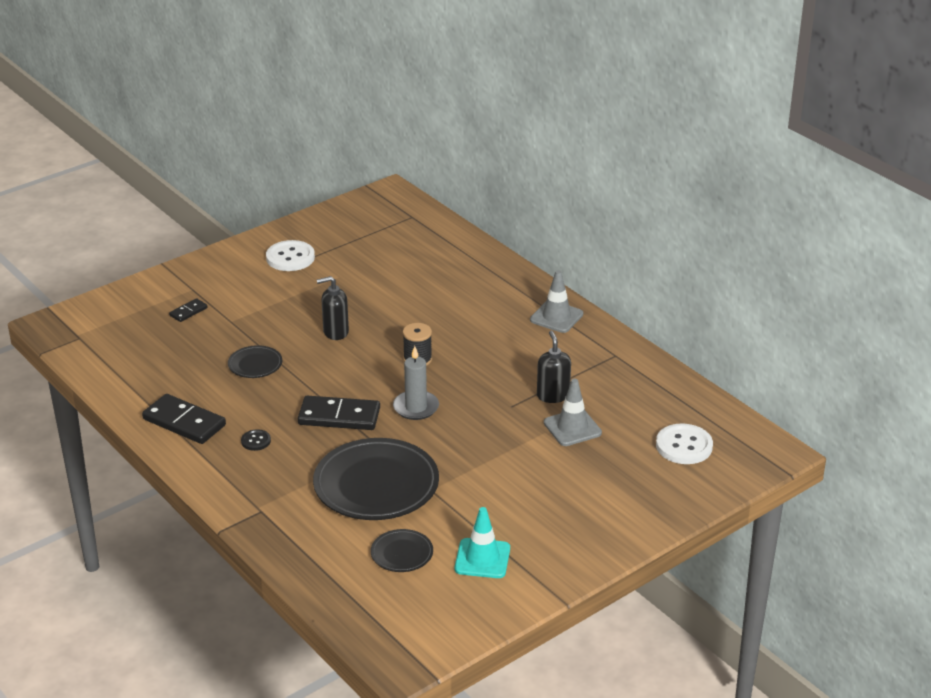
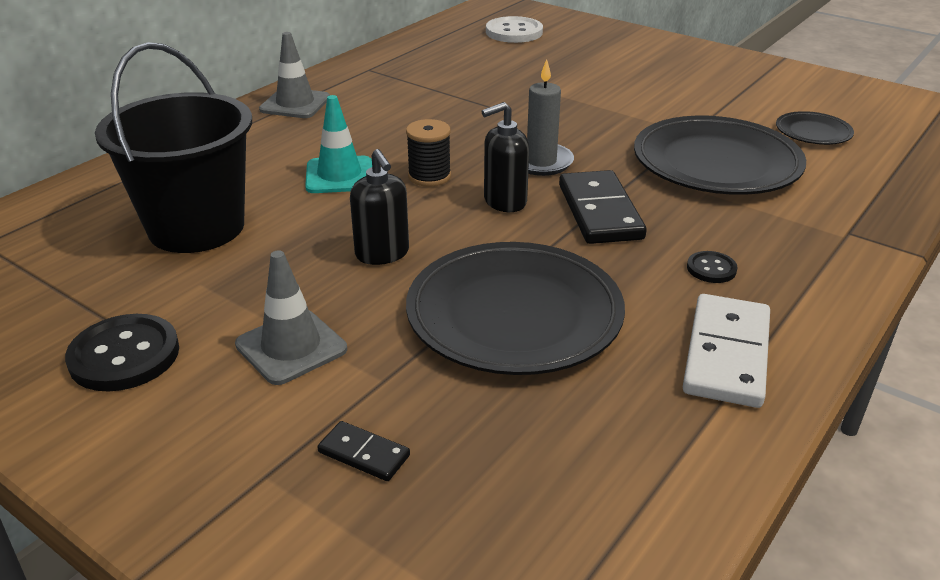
camera: 105 degrees left, 0 degrees up
black domino [142,394,226,444] -> white domino [683,294,770,408]
black plate [228,345,282,378] -> black plate [406,242,625,375], size x2.11
white button [266,240,315,271] -> black button [65,314,179,392]
turquoise traffic cone [455,507,510,578] -> turquoise traffic cone moved to [305,95,372,193]
black soap dispenser [537,331,571,403] -> black soap dispenser moved to [482,102,529,212]
grey traffic cone [544,379,602,446] -> grey traffic cone moved to [235,250,347,385]
none -> black bucket [95,42,252,253]

